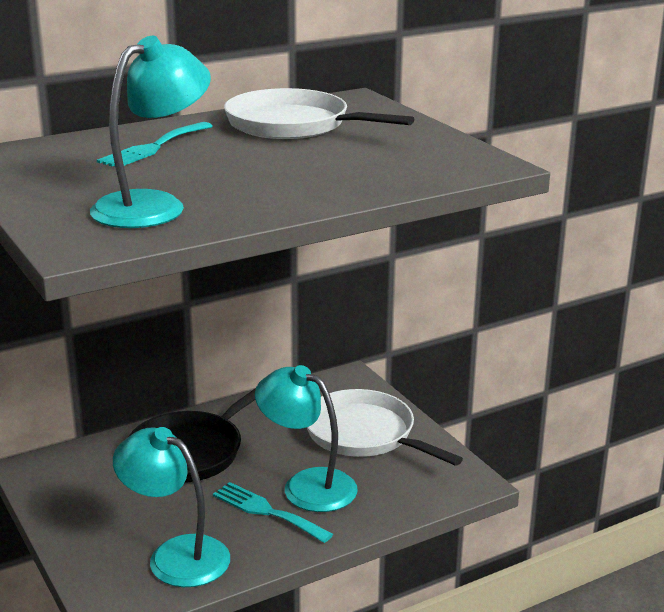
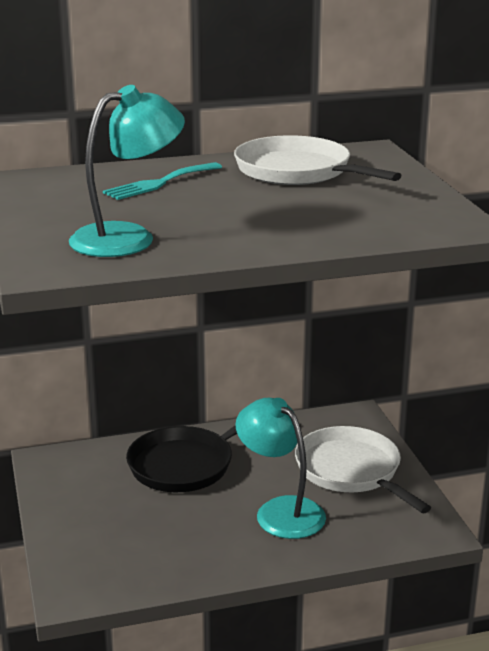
camera: 15 degrees right, 0 degrees up
turquoise lamp [113,427,230,587] -> none
turquoise fork [213,482,333,543] -> none

